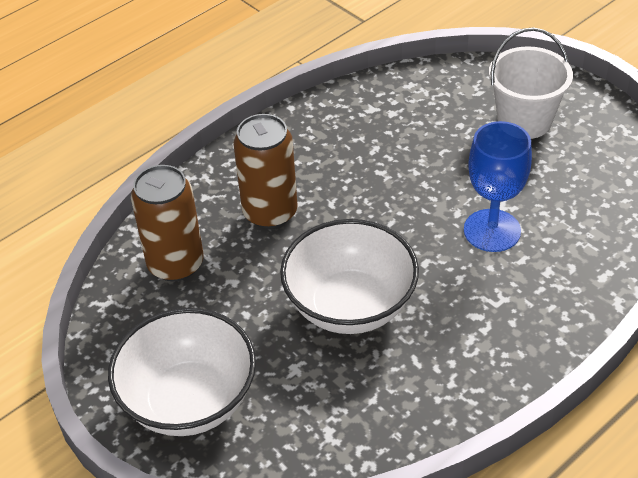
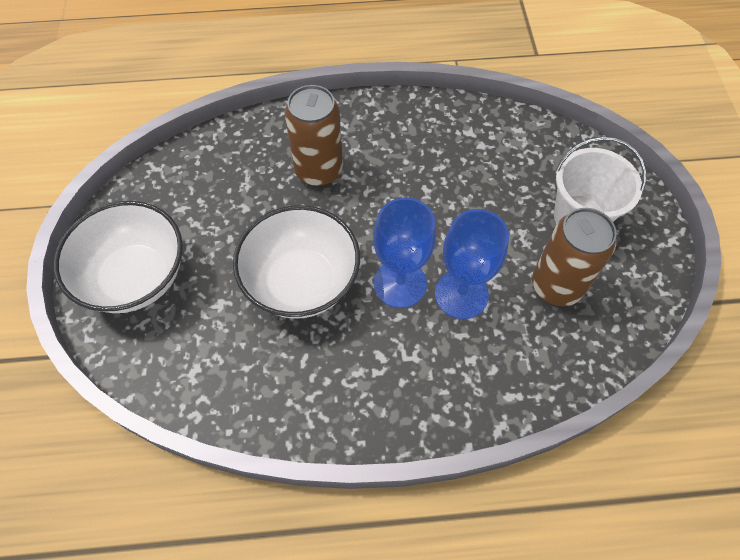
camera: 35 degrees right, 15 degrees up
brown can [131,165,204,281] -> brown can moved to [532,208,617,306]
none -> blue goblet [373,197,436,308]

